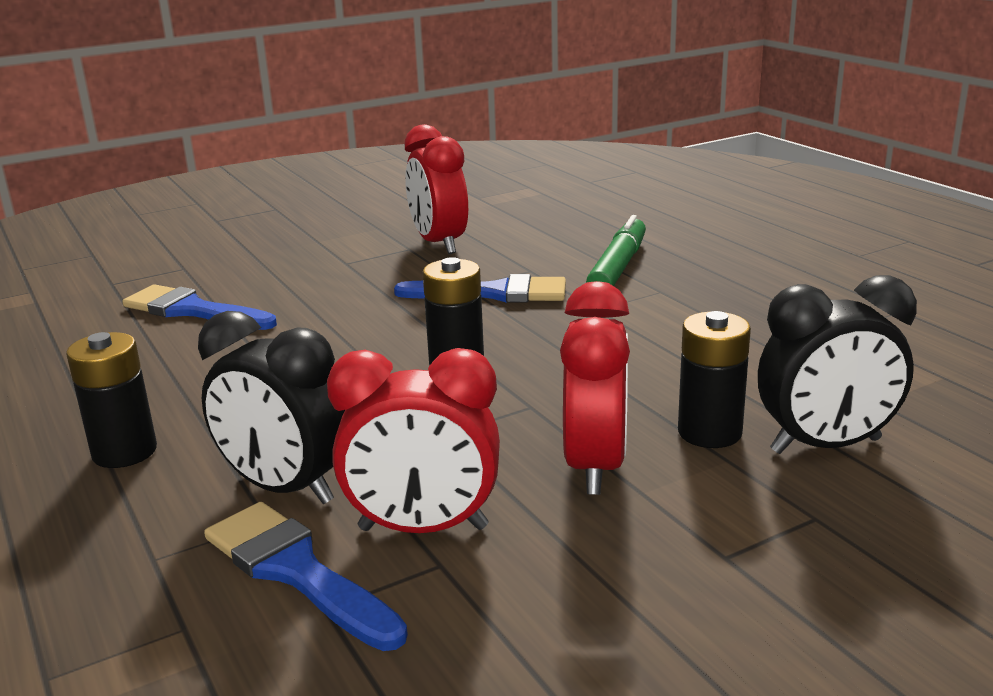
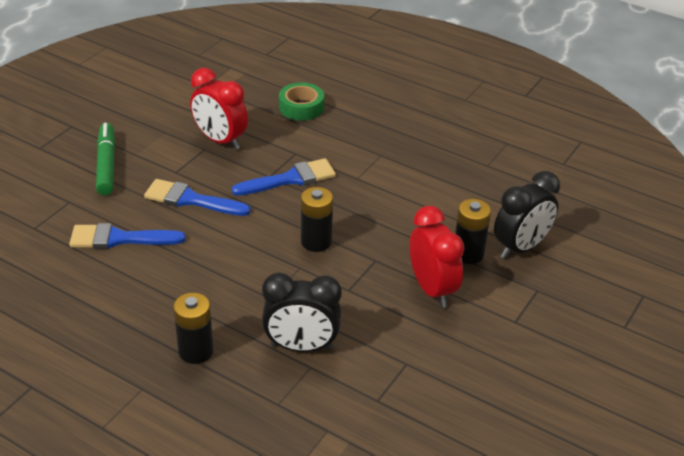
camera: 30 degrees left, 15 degrees up
blue brush [204,502,408,651] -> blue brush moved to [144,179,251,216]
red clock [327,348,500,533] -> none
green marker [586,215,646,286] -> green marker moved to [96,123,115,195]
none -> green tape [279,82,324,121]

